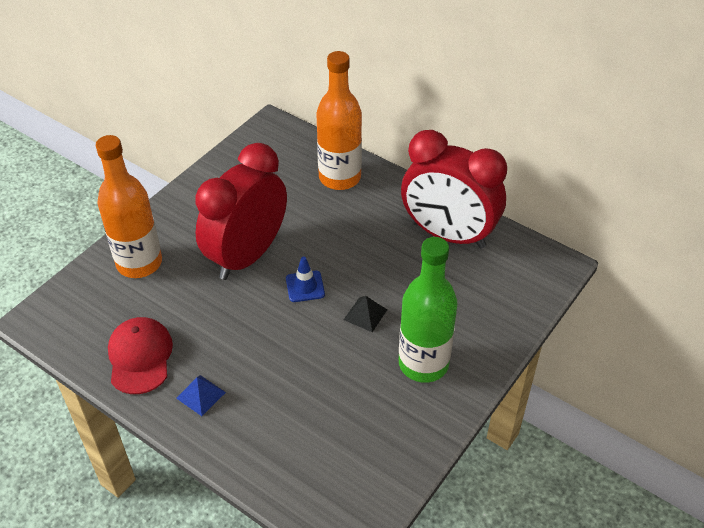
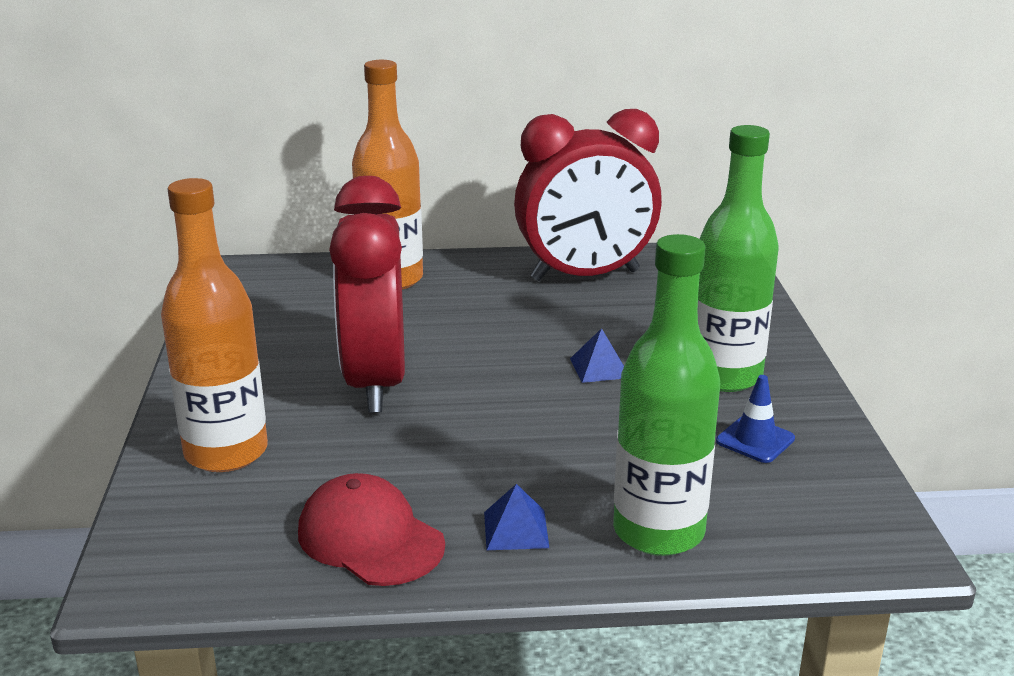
camera: 40 degrees left, 20 degrees down
blue traffic cone [286,256,325,302] -> blue traffic cone moved to [716,375,795,463]
black pyramid [344,296,387,332] -> blue pyramid [570,328,624,383]
none -> green bottle [613,234,720,556]

